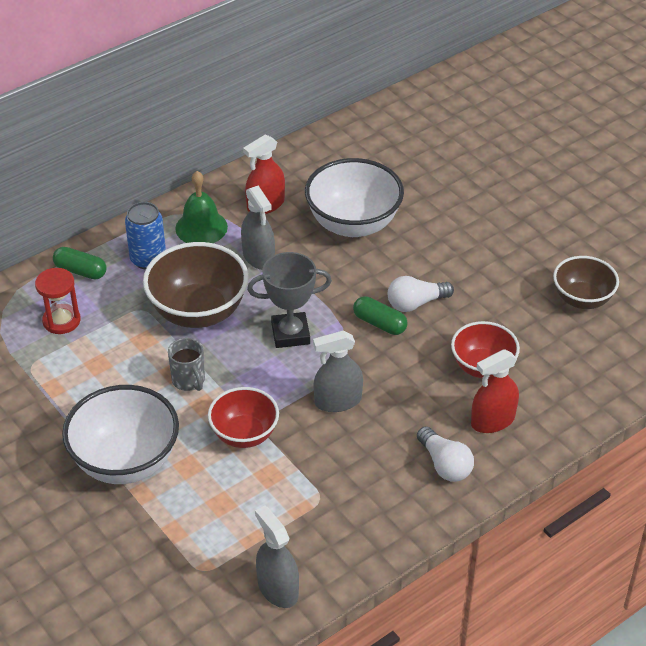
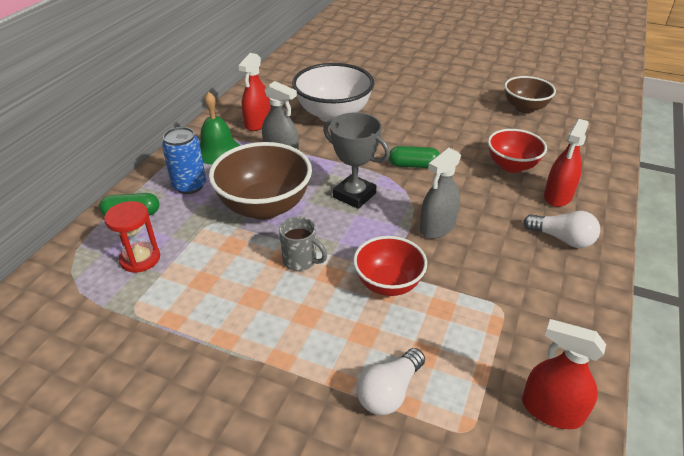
camera: 30 degrees left, 5 degrees down
white bowl [62,385,179,484] -> none
grey trophy [247,252,332,348] -> grey trophy turned 75 degrees clockwise [323,112,390,209]
grey spray bottle [255,506,299,608] -> red spray bottle [522,319,606,429]
white light bulb [388,276,454,312] -> white light bulb moved to [357,348,425,415]

